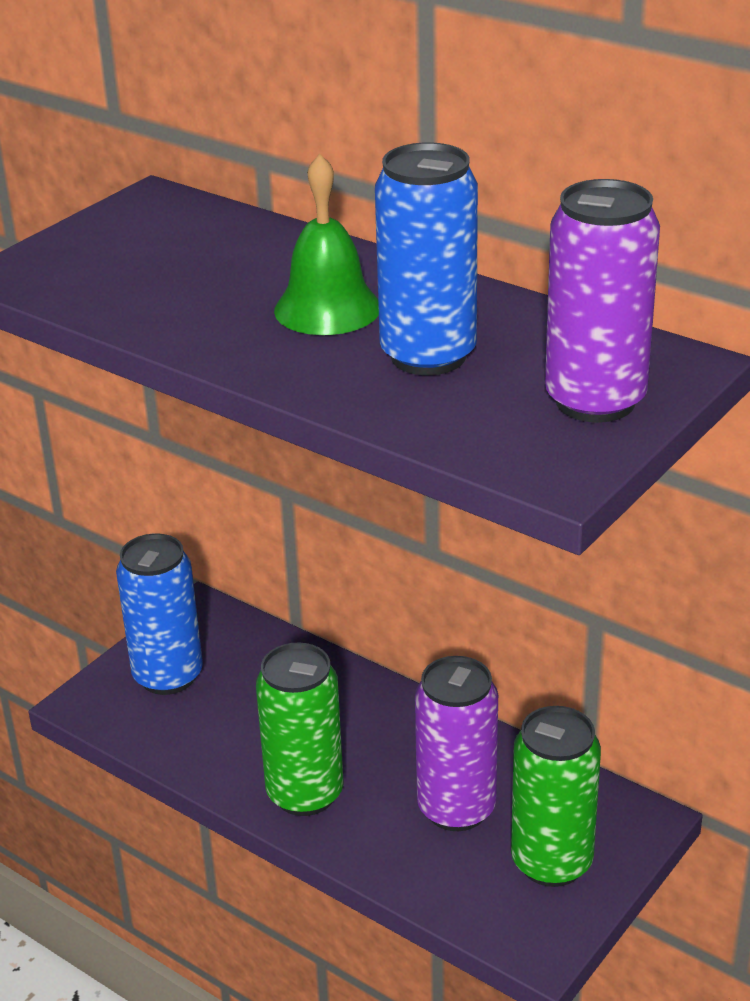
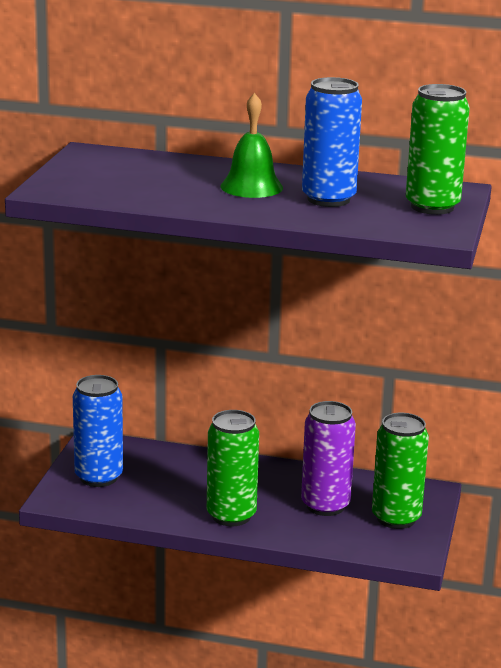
camera: 25 degrees left, 10 degrees down
purple can [545,179,660,423] -> green can [406,84,470,215]

